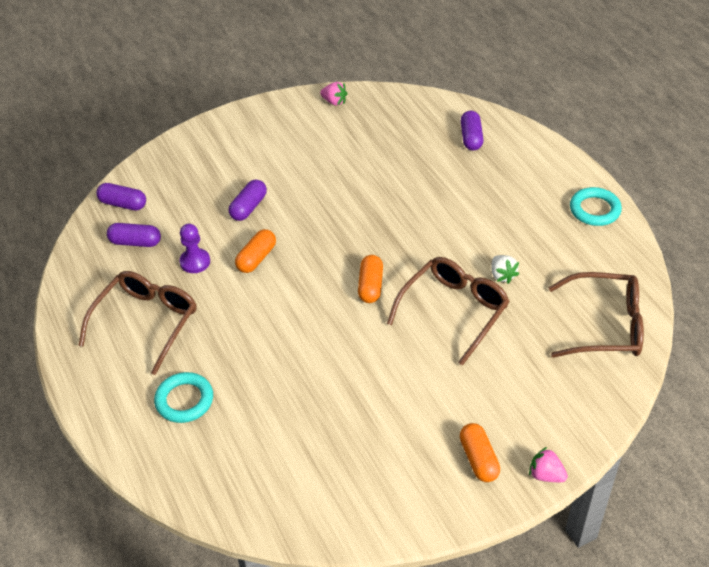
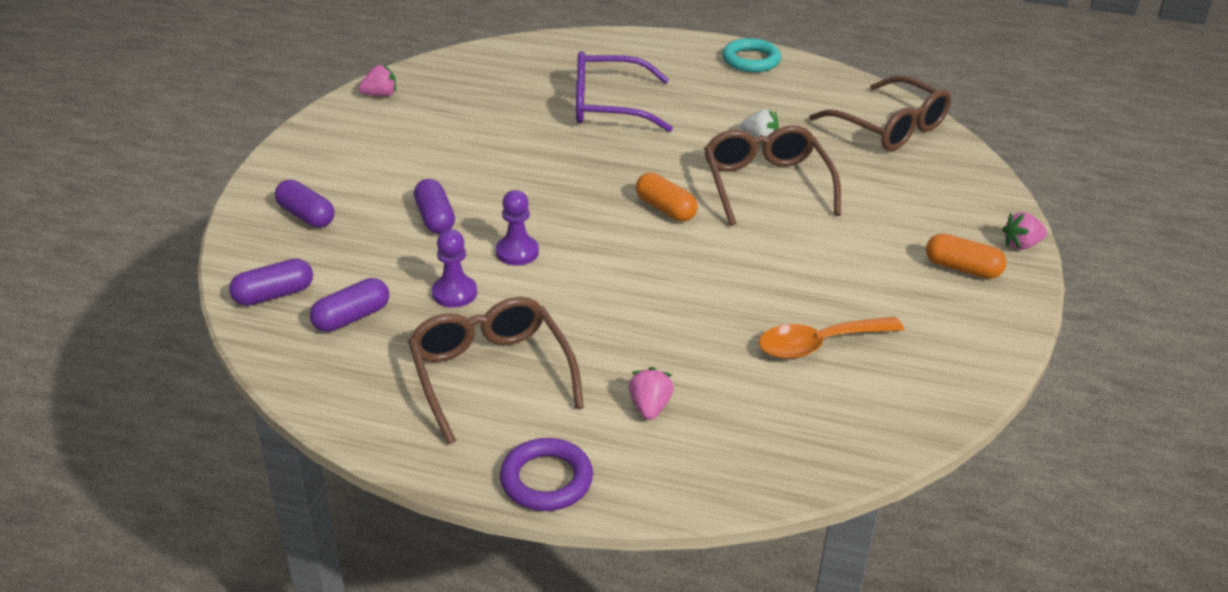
camera: 50 degrees left, 10 degrees down
turquoise ring [154,372,213,423] -> pink strawberry [629,367,674,420]
orange capsule [235,229,276,273] -> purple pawn [496,190,539,265]
purple capsule [461,111,483,151] -> purple capsule moved to [275,180,335,228]
brown glasses [549,272,644,358] -> brown glasses turned 90 degrees clockwise [809,76,951,151]
none -> purple ring [500,438,593,511]
none -> purple glasses [576,51,673,132]
none -> orange spoon [758,317,904,359]

